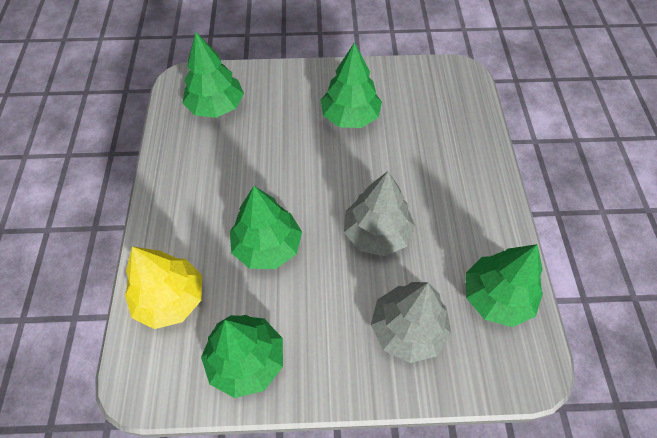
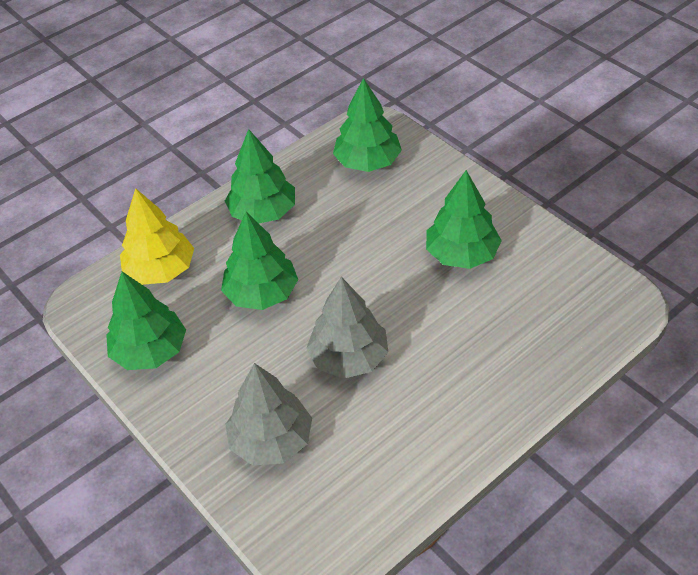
camera: 55 degrees right, 10 degrees down
green tree [465,244,543,327] -> green tree moved to [225,129,295,223]

